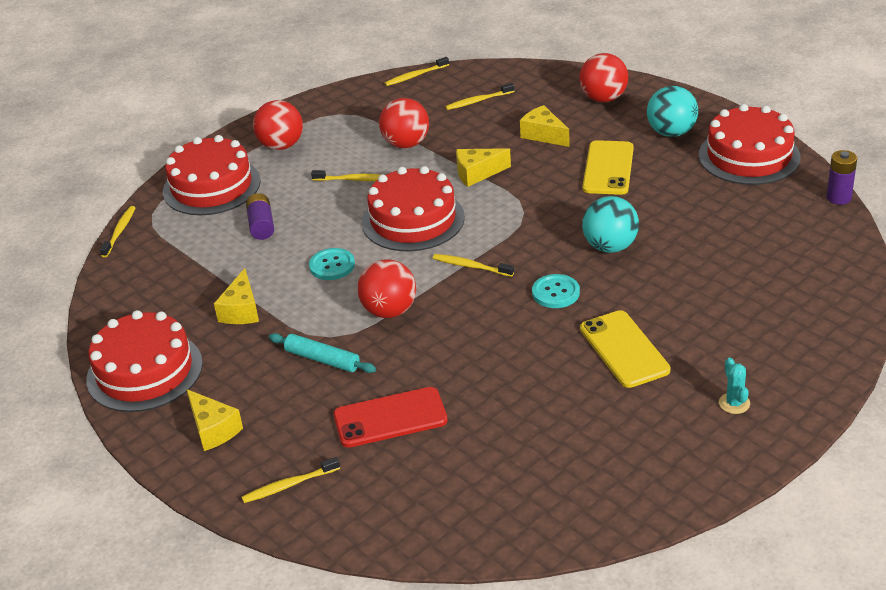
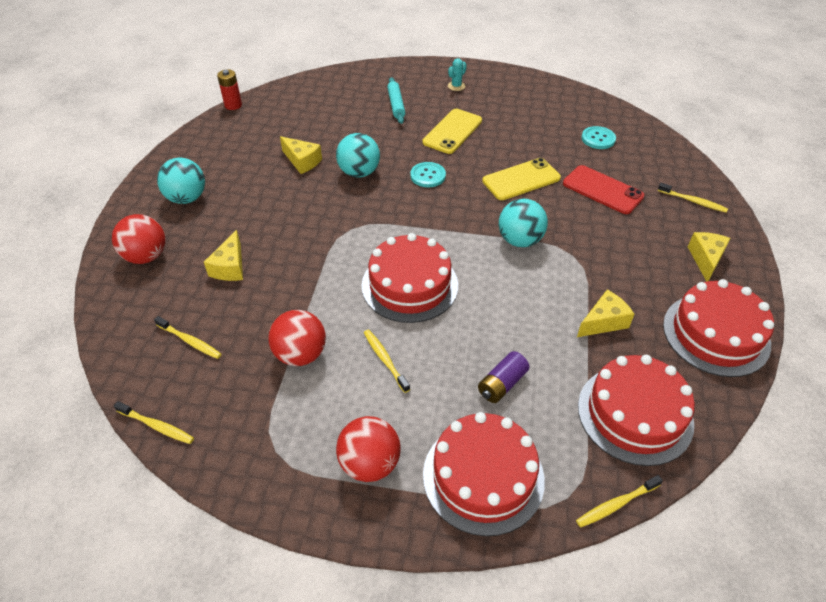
camera: 130 degrees left, 10 degrees up
turquoise rolling pin [269,333,376,373] -> turquoise rolling pin moved to [387,77,405,124]
turquoise button [309,248,355,280] -> turquoise button moved to [582,126,616,149]
red ball [357,259,416,318] -> turquoise ball [499,199,548,247]
yellow toothbrush [433,254,514,277] -> none
yellow cheese [456,148,511,187] -> yellow cheese moved to [280,136,322,174]
yellow phone [583,140,634,195] -> yellow phone moved to [482,158,561,200]
red cake [699,104,801,185] -> red cake moved to [578,355,695,466]
purple battery [826,150,857,205] -> red battery [217,69,242,110]

